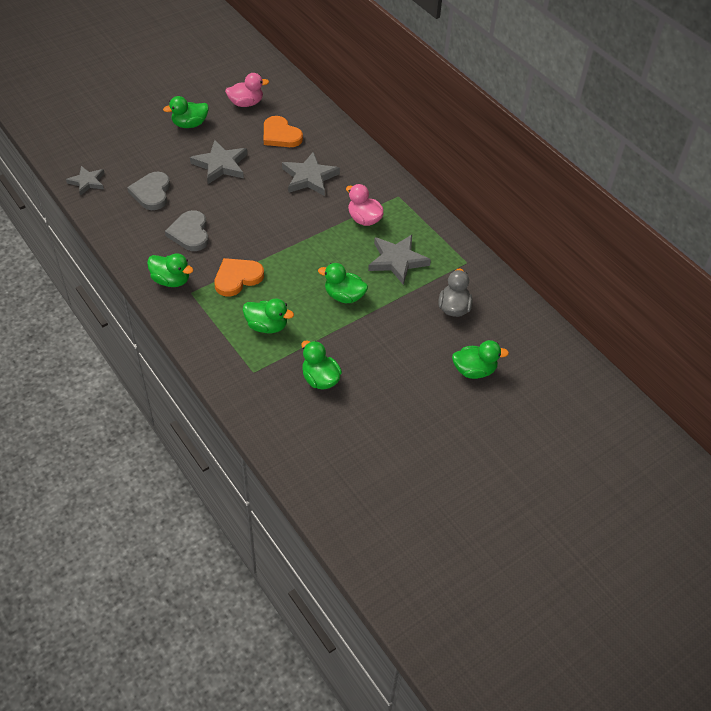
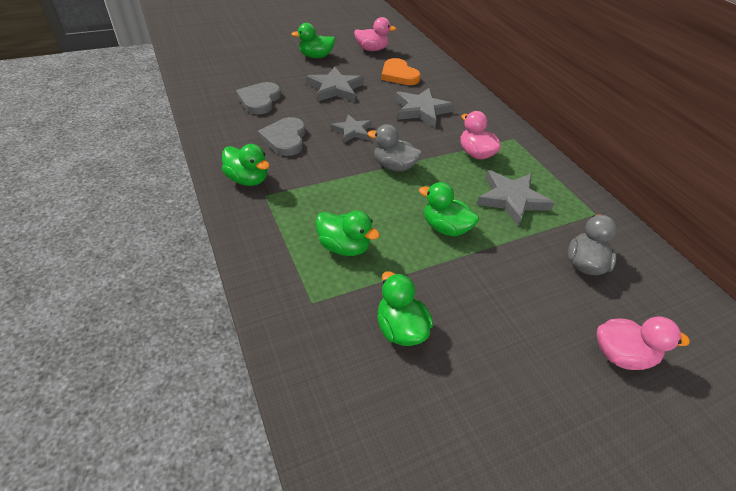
camera: 10 degrees right, 5 degrees down
grey star [66,166,105,196] -> grey star moved to [331,114,372,142]
orange heart [214,258,264,296] -> none
green duck [452,340,509,379] -> pink duck [597,316,690,370]
none -> grey duck [368,124,422,172]

